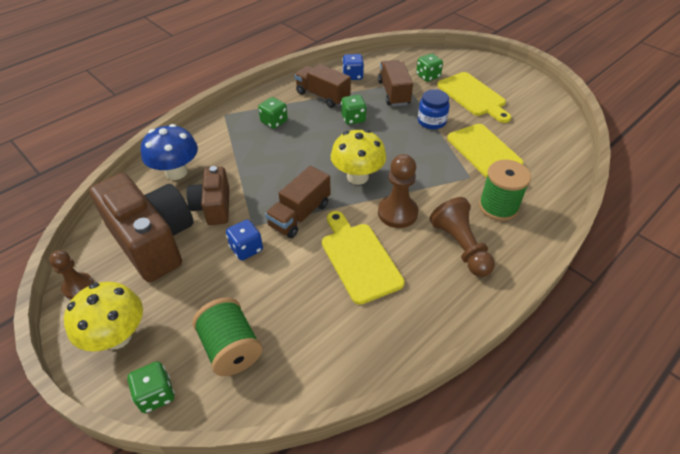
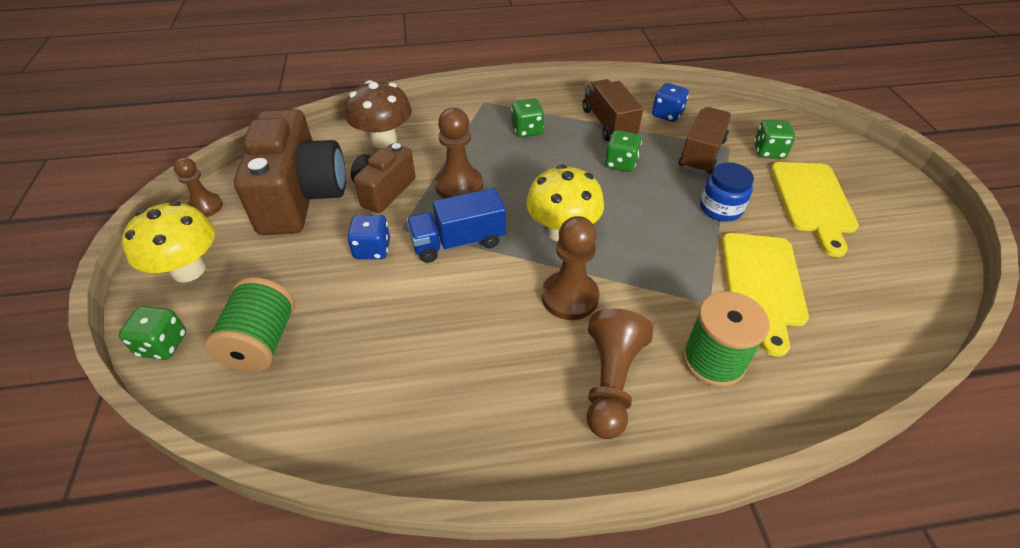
camera: 35 degrees right, 0 degrees up
blue mushroom [141,124,198,180] -> brown mushroom [345,80,412,148]
brown truck [265,166,331,238] -> blue truck [407,188,506,263]
yellow cutting board [322,211,405,305] -> none
none -> brown pawn [435,108,483,199]

